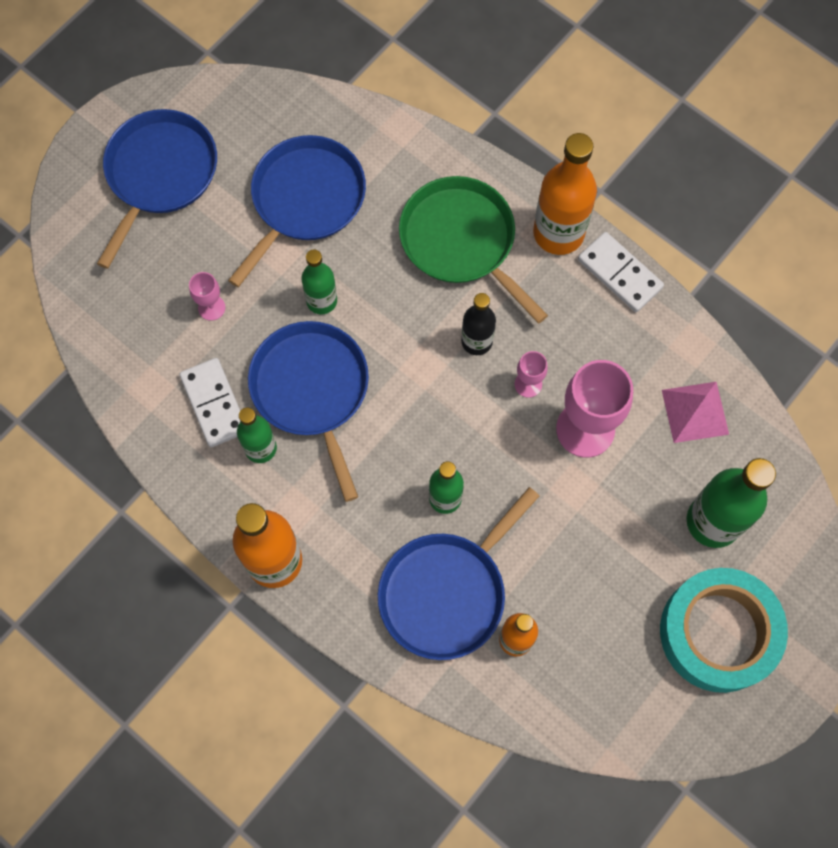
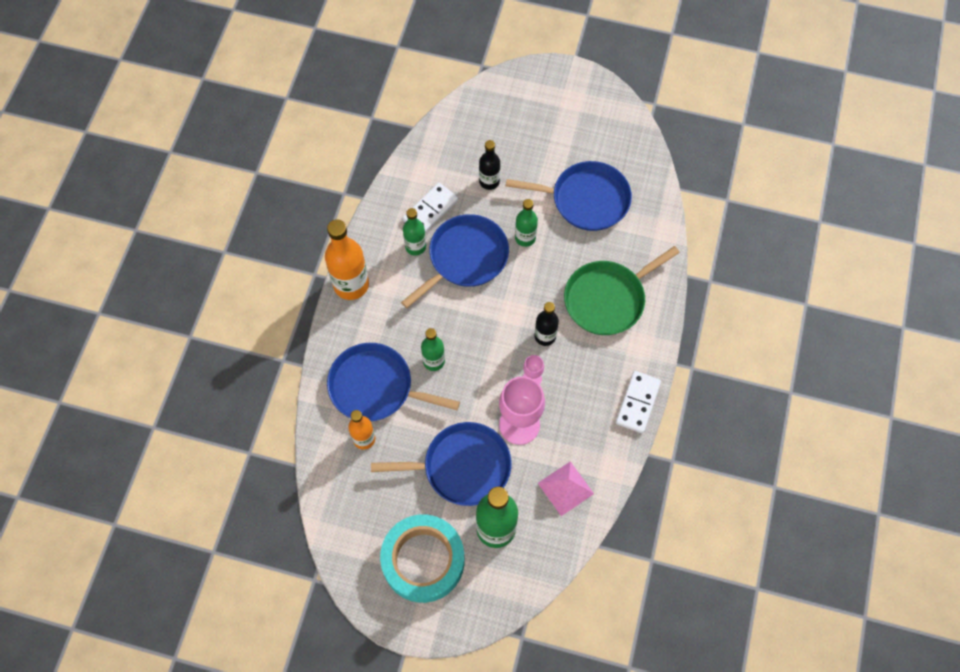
camera: 65 degrees right, 5 degrees down
blue pan [97,109,217,269] -> blue pan moved to [371,422,512,506]
pink goblet [189,272,225,321] -> black bottle [479,140,500,190]
green pan [399,176,548,323] -> green pan turned 150 degrees counterclockwise [564,246,680,335]
orange bottle [533,133,597,255] -> none

